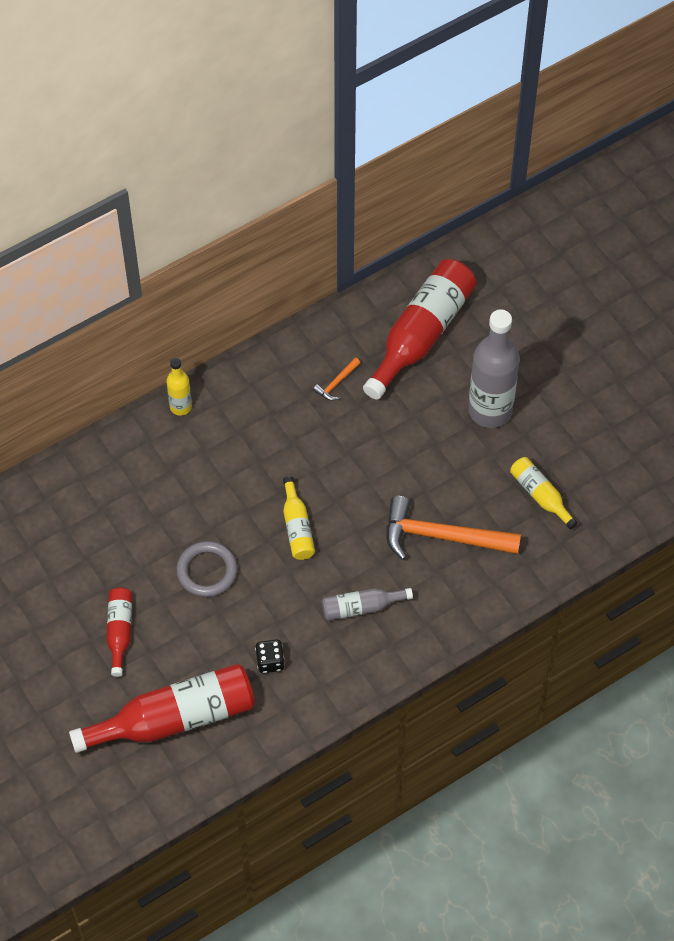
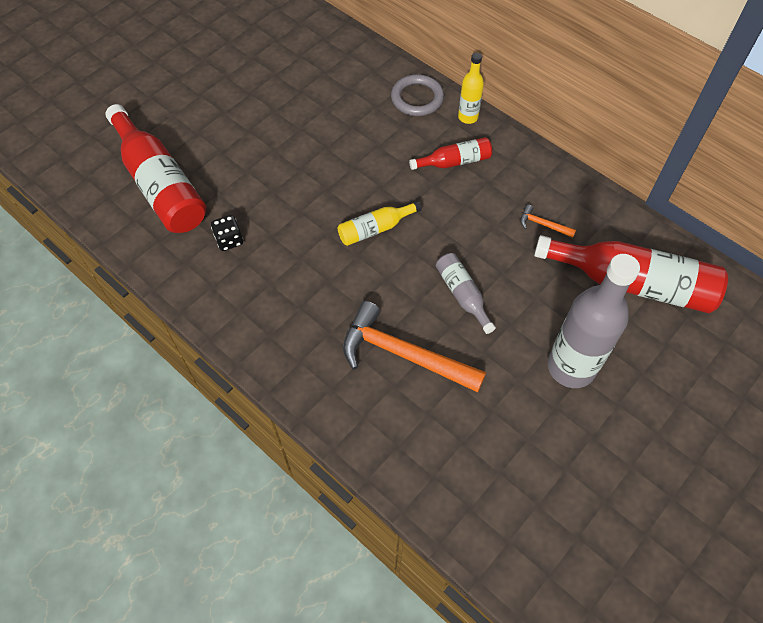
camera: 75 degrees right, 0 degrees up
red bottle [106,587,132,677] -> red bottle moved to [409,137,492,170]
grey ring [176,541,238,597] -> grey ring moved to [391,74,444,116]
grey bottle [322,588,413,621] -> grey bottle moved to [436,253,496,334]
orange hammer [386,496,521,560] -> orange hammer turned 60 degrees counterclockwise [343,301,486,392]
yellow bottle [510,457,578,529] -> none

